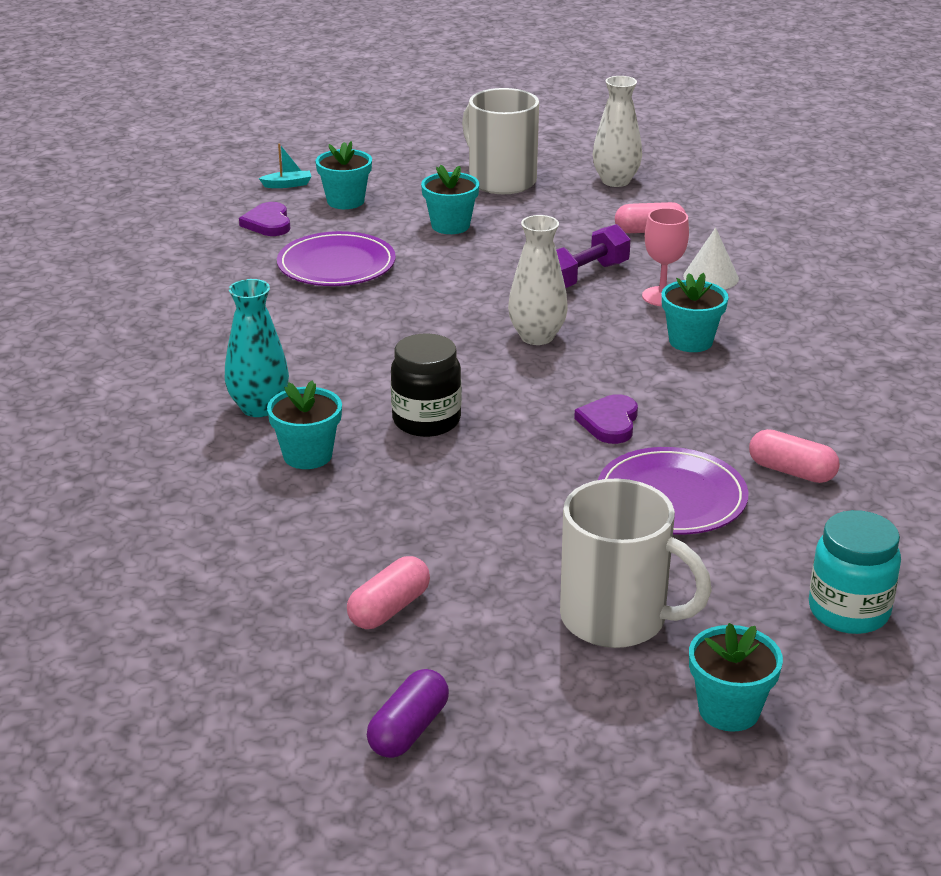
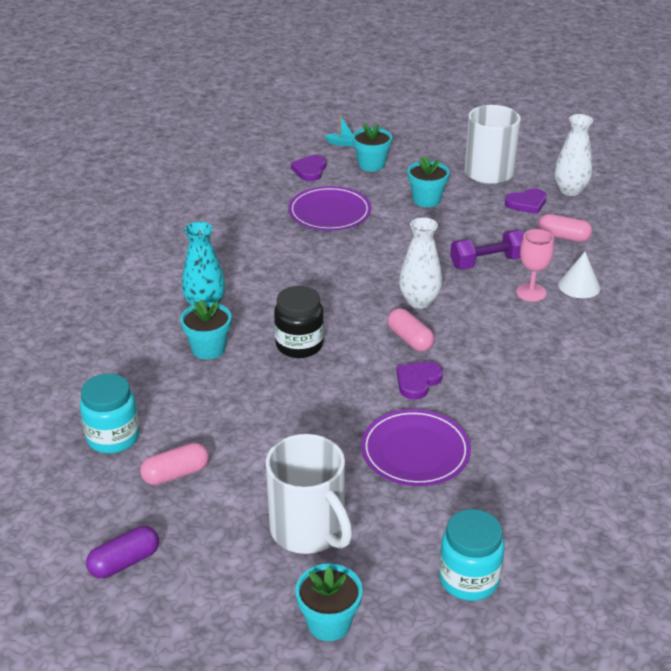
camera: 25 degrees right, 5 degrees up
turquoise flower pot [661,273,728,352] -> none
pink capsule [749,429,840,483] -> pink capsule moved to [387,308,434,352]
none -> turquoise jar [80,374,139,454]
none -> purple heart [505,188,547,214]

